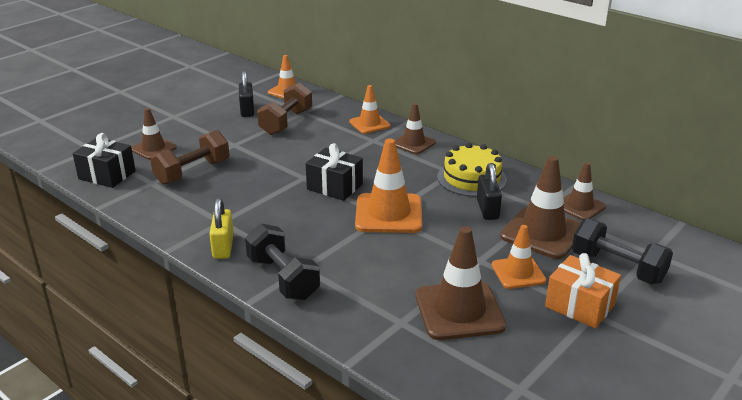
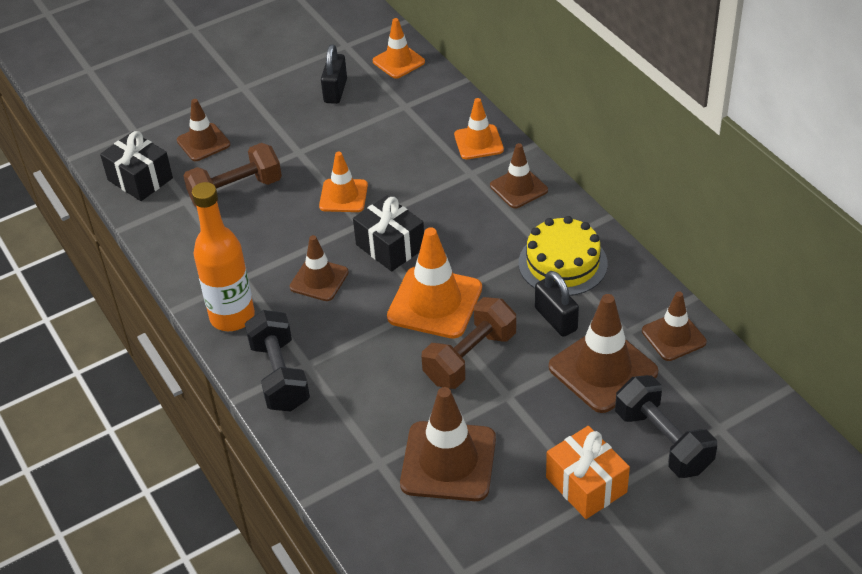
camera: 20 degrees right, 15 degrees up
yellow padlock [209,198,234,259] -> orange bottle [192,182,255,331]
brown dumbbell [257,82,312,135] -> brown dumbbell moved to [422,297,516,389]
black padlock [477,163,502,220] -> black padlock turned 45 degrees counterclockwise [535,271,579,337]
orange traffic cone [492,225,546,289] -> orange traffic cone moved to [319,152,368,212]
none -> brown traffic cone [290,235,349,301]

